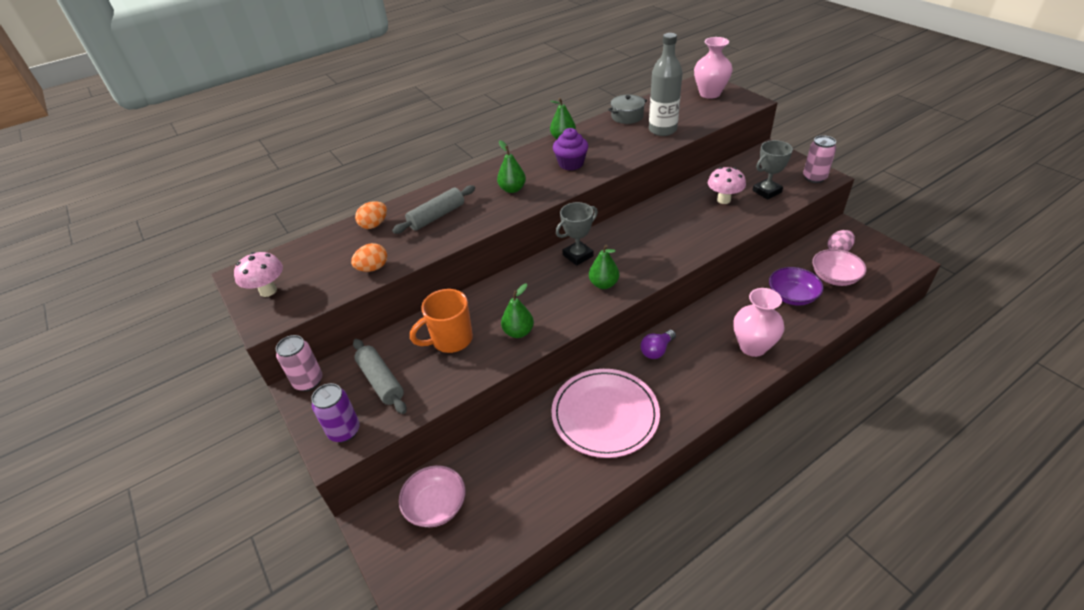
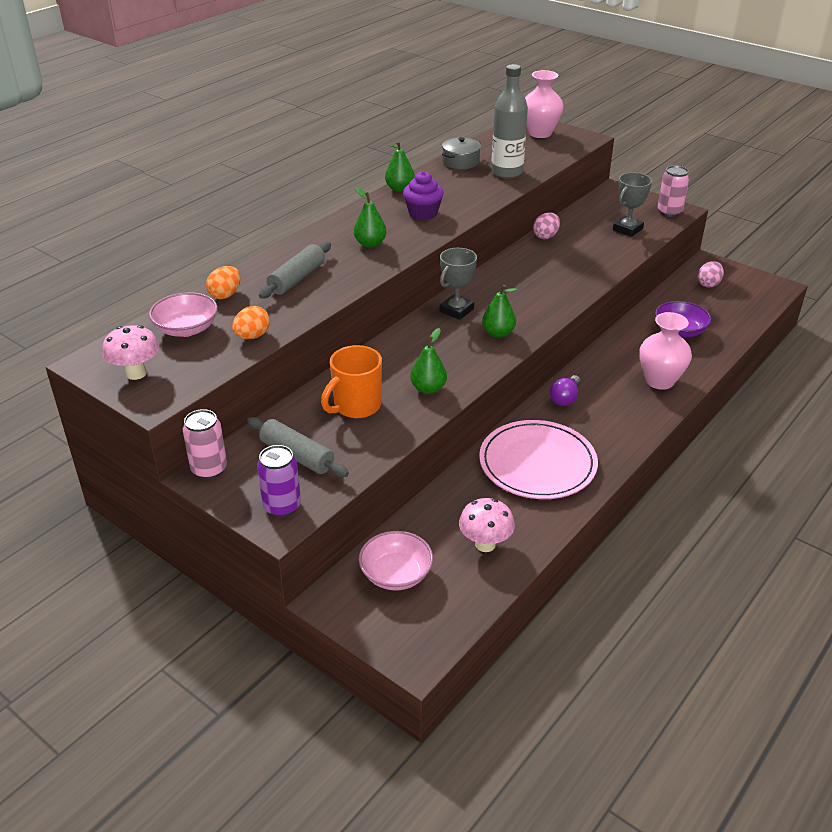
camera: 20 degrees left, 5 degrees down
pink mushroom [708,167,746,204] -> pink mushroom moved to [459,498,515,552]
pink bowl [812,249,867,286] -> pink bowl moved to [149,292,218,337]
none -> pink egg [533,212,560,239]

